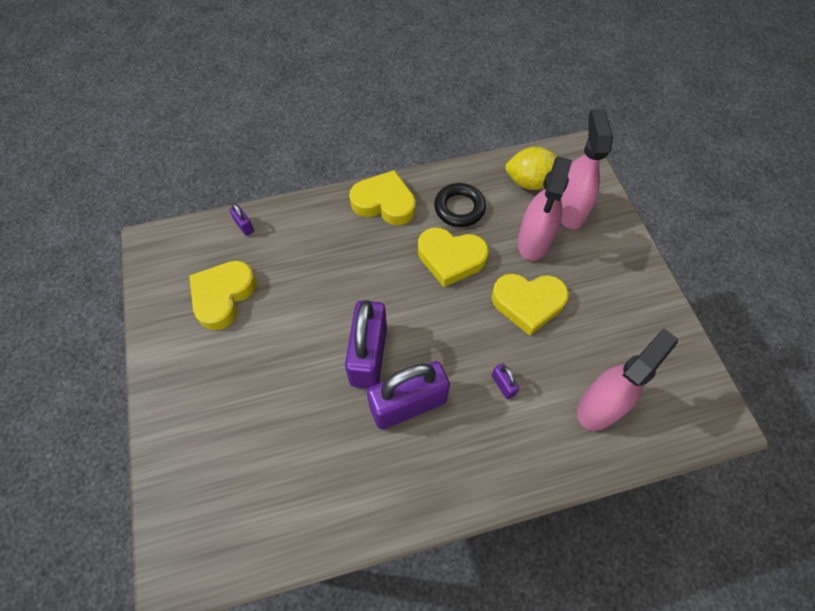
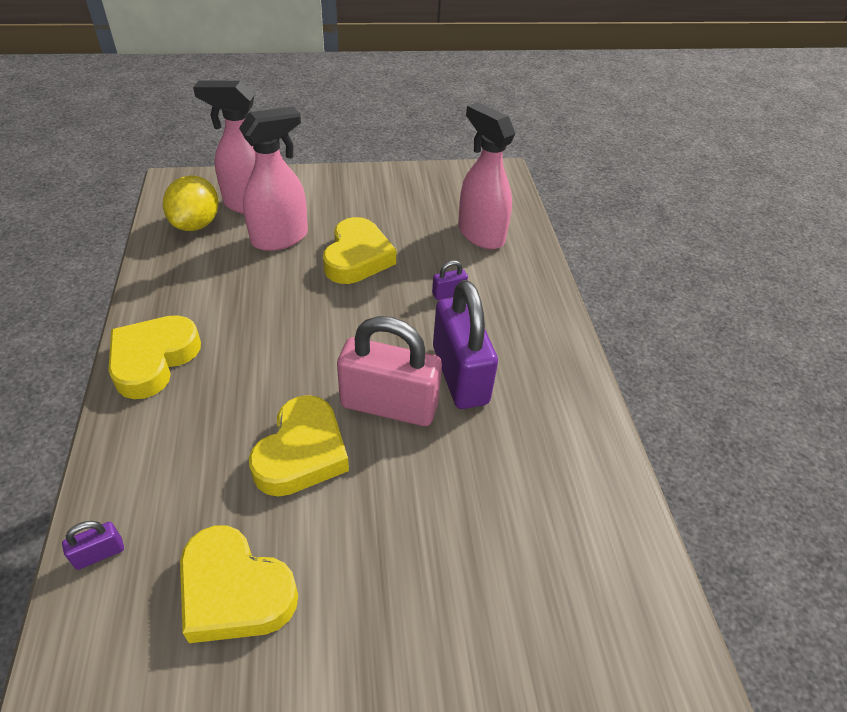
camera: 85 degrees left, 15 degrees down
purple padlock [345,300,387,389] -> pink padlock [337,316,442,426]
yellow heart [418,228,489,287] -> yellow heart moved to [249,395,349,497]
black ring [434,183,486,227] -> none
pink spray bottle [518,157,572,261] -> pink spray bottle turned 60 degrees counterclockwise [239,106,308,251]

